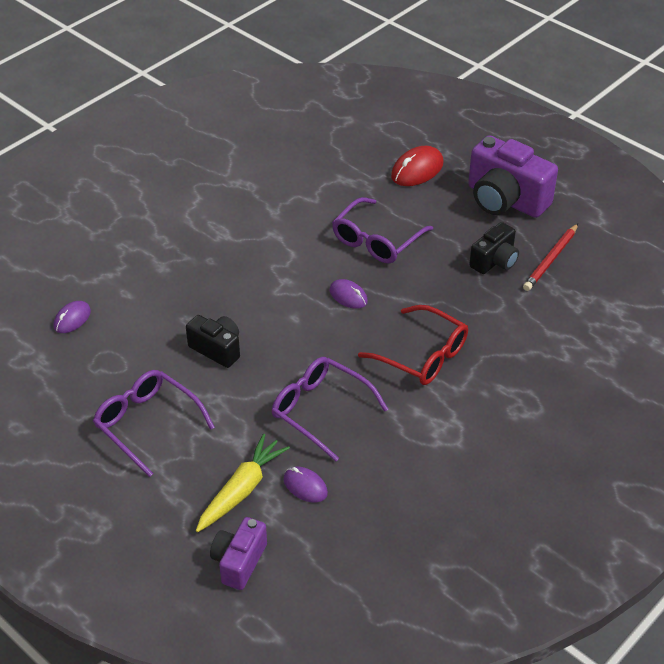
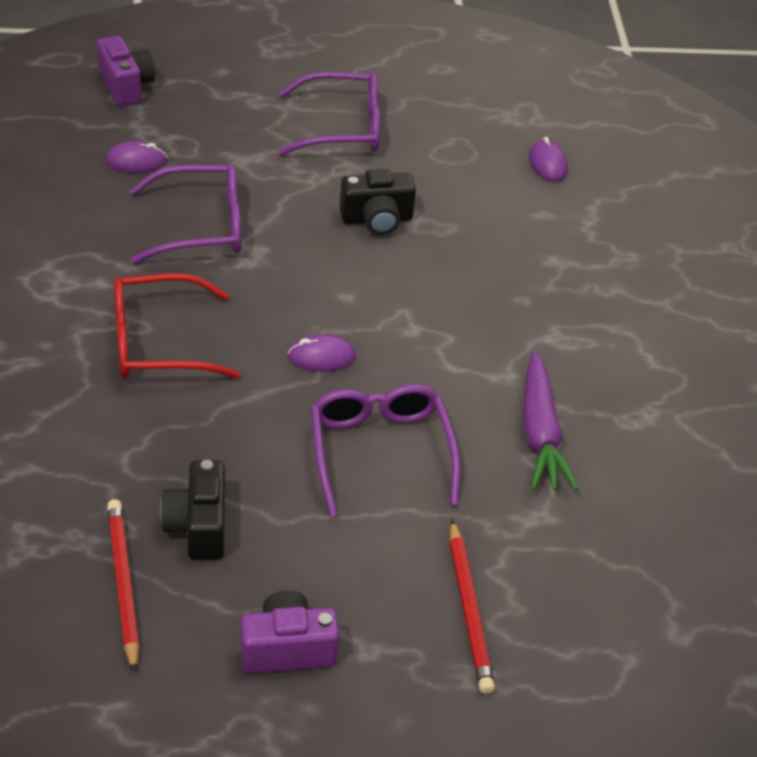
camera: 130 degrees right, 0 degrees up
yellow carrot [196,434,290,532] -> none
red mouse [391,146,443,186] -> red pencil [450,519,495,694]
purple camera [468,135,558,218] -> purple camera [241,591,340,673], size x0.57
none -> purple carrot [523,351,579,490]

